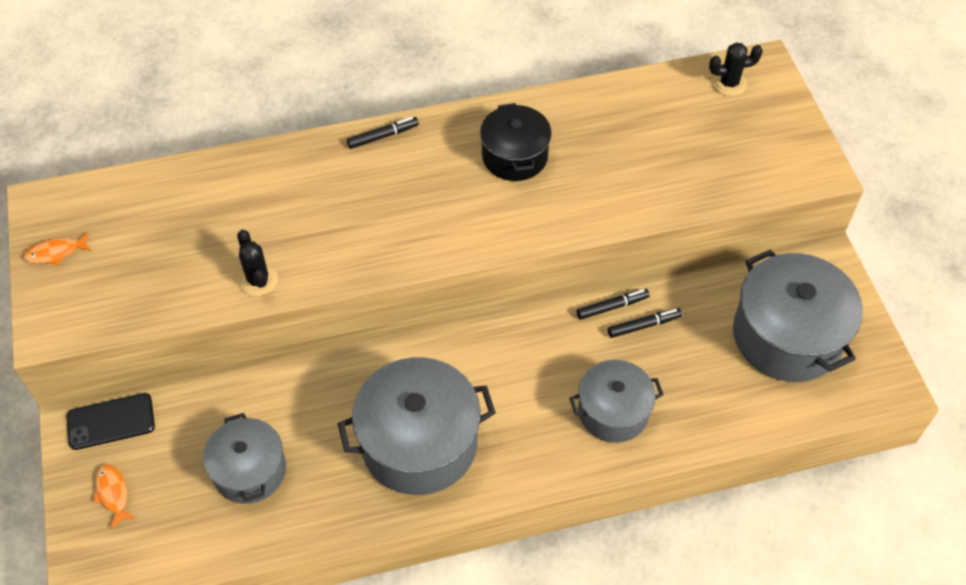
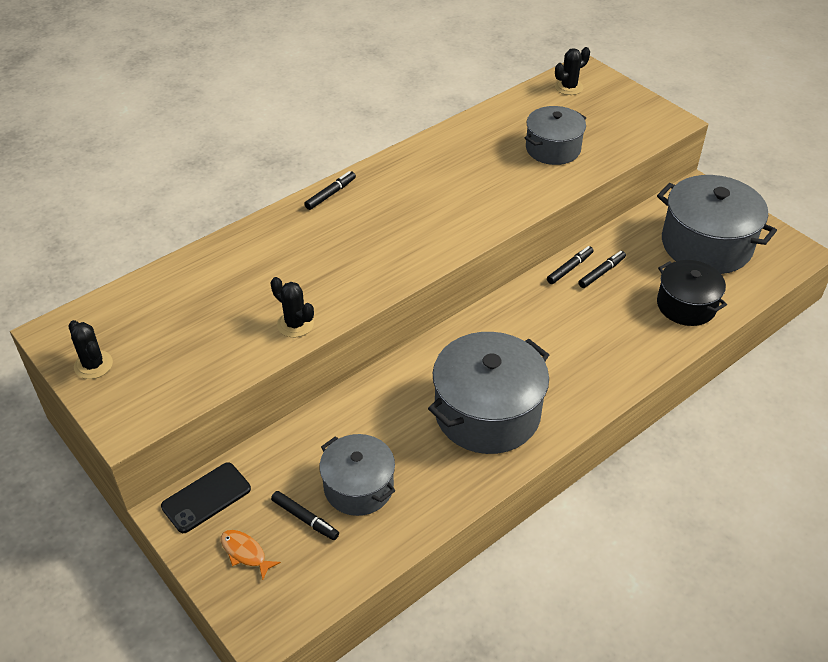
camera: 25 degrees left, 10 degrees down
orange fish [23,232,91,265] -> black cactus [69,320,113,379]
black pot [480,103,552,181] -> black pot moved to [657,260,727,326]
grey pot [569,360,664,443] -> grey pot moved to [525,106,586,165]
none -> black marker [271,491,339,540]

